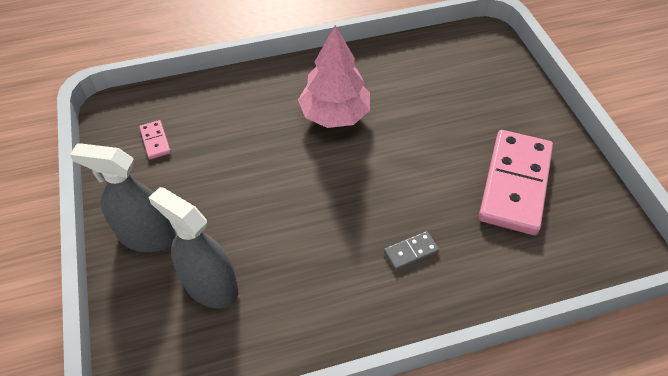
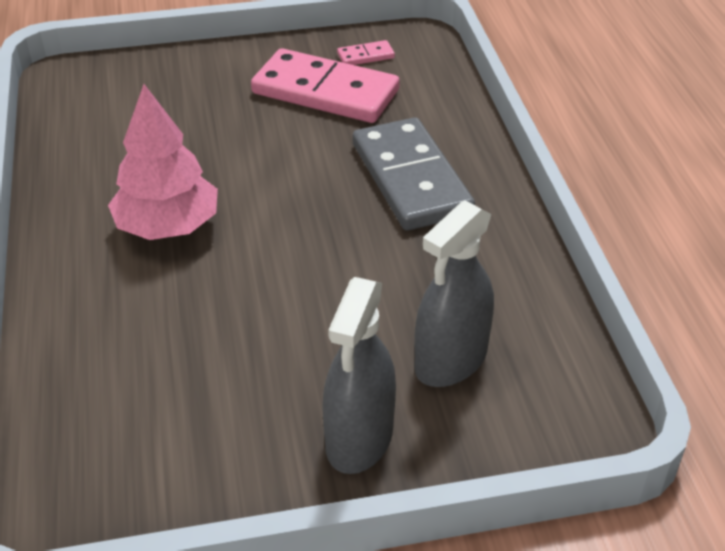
camera: 85 degrees left, 10 degrees down
pink domino [139,120,171,159] -> pink domino moved to [337,40,395,65]
grey domino [384,231,439,271] -> grey domino [353,117,475,231], size x2.44

